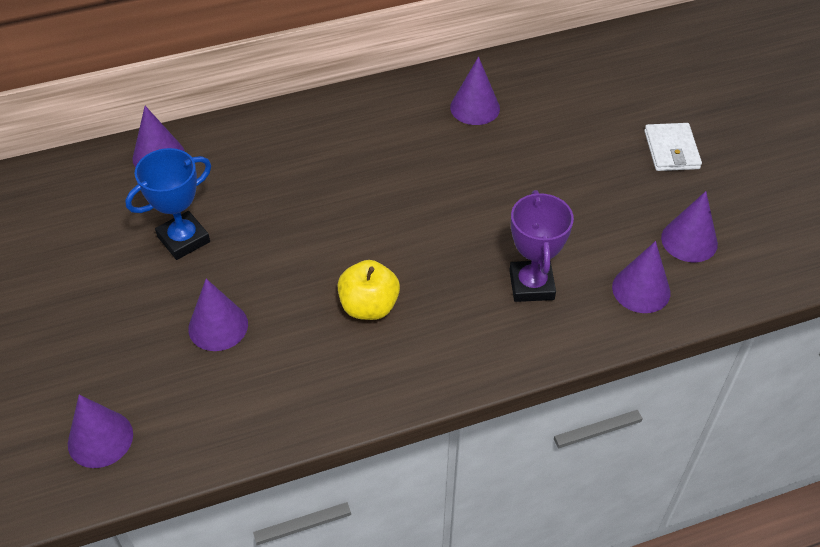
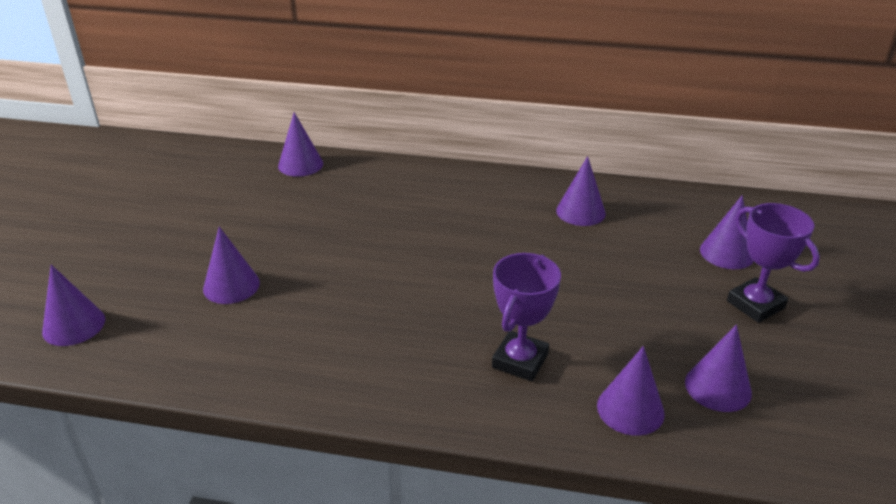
camera: 30 degrees right, 15 degrees down
blue trophy [125,148,211,260] -> none
yellow apple [337,260,400,320] -> none
white wallet [644,123,702,171] -> purple trophy [727,203,820,323]
none -> purple cone [700,195,754,269]

